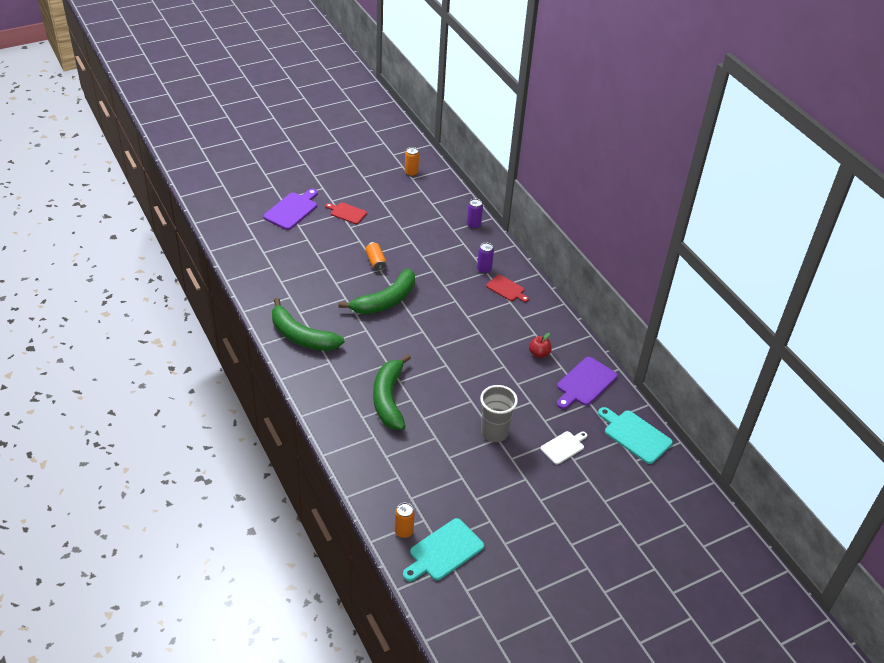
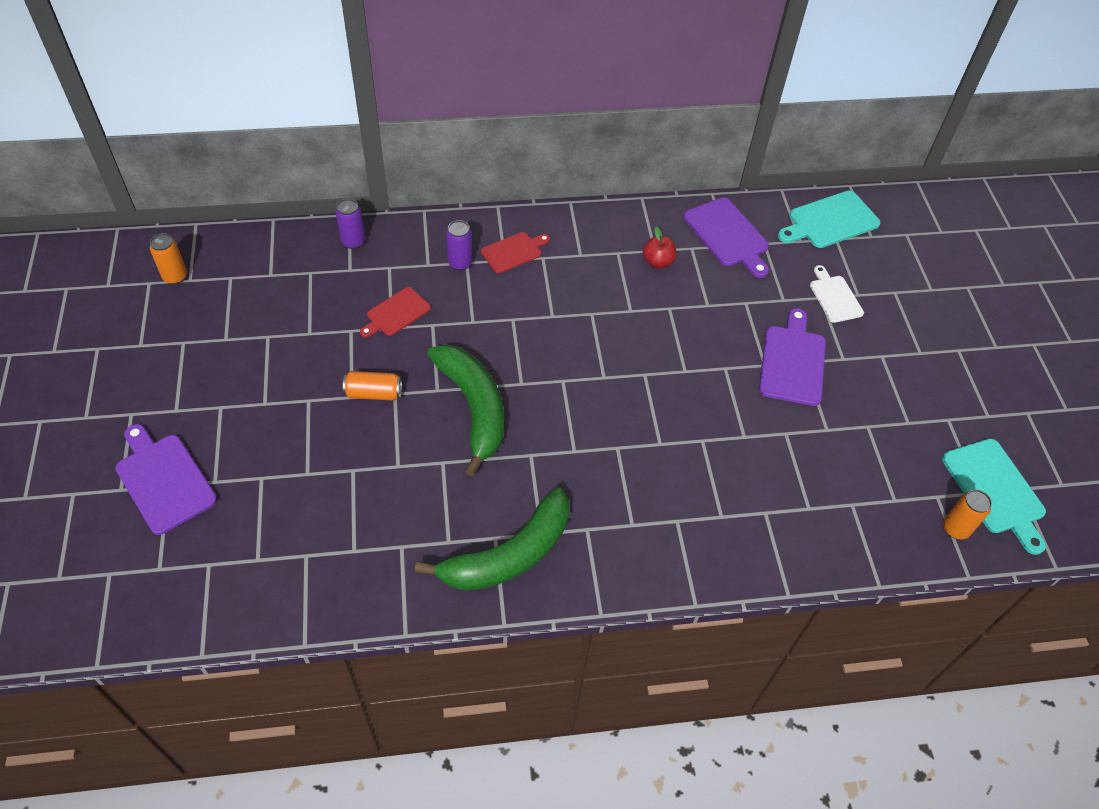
camera: 70 degrees left, 10 degrees up
red cutting board [326,202,367,224] -> red cutting board moved to [360,287,431,338]
green banana [373,354,411,430] -> none
grey cup [480,385,518,442] -> purple cutting board [759,308,826,406]

